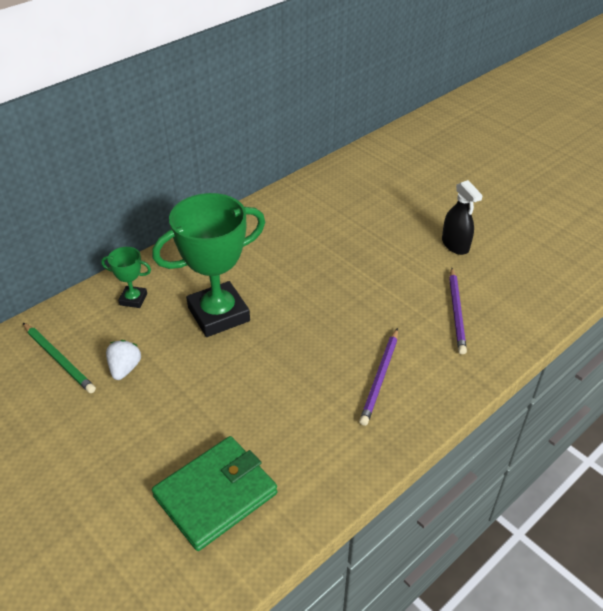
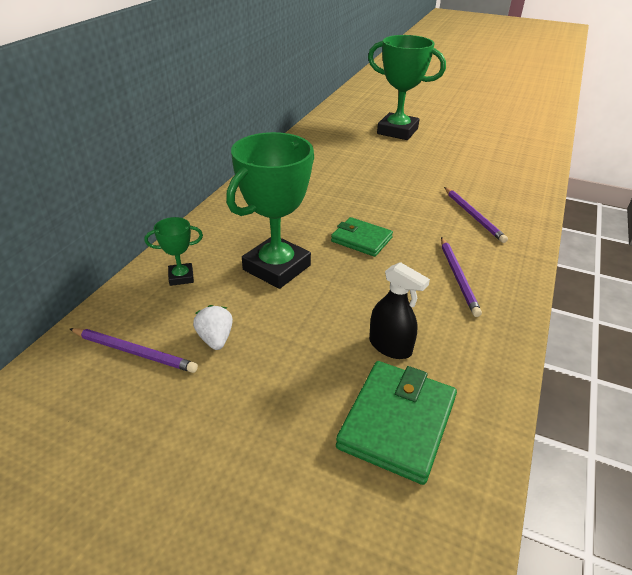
camera: 25 degrees left, 5 degrees down
green pencil [23,323,96,393] -> purple pencil [70,328,198,373]
black spray bottle [442,180,483,255] -> black spray bottle moved to [369,262,430,359]
none -> green wallet [331,217,393,257]
none -> green trophy [368,35,446,140]

